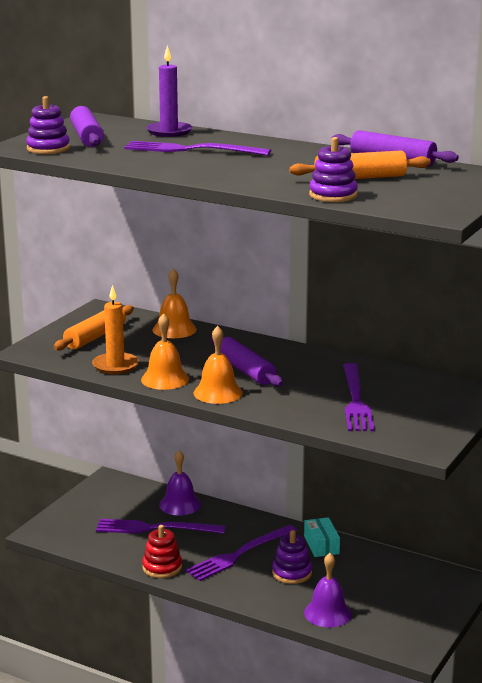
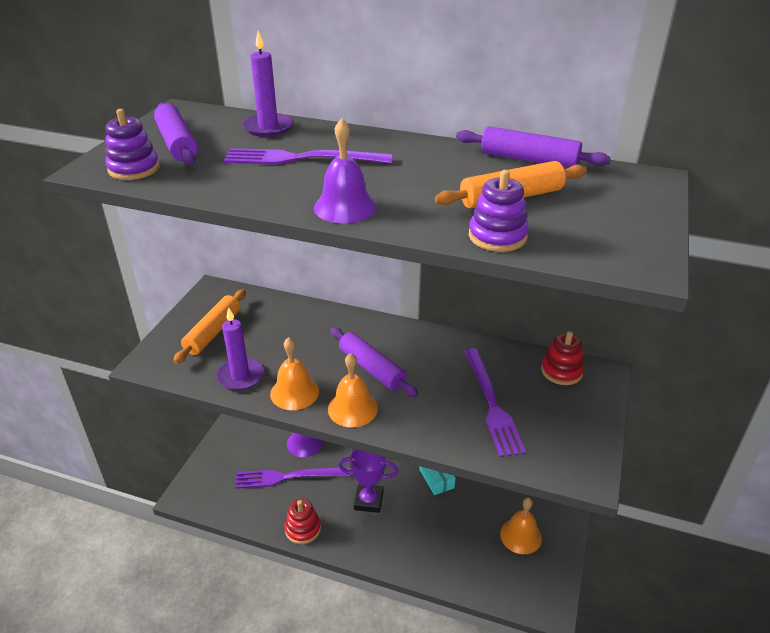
camera: 10 degrees left, 15 degrees up
orange candle [92,285,139,374] -> purple candle [216,307,264,391]
orange bell [152,268,197,338] -> orange bell moved to [500,498,542,554]
purple fork [185,525,297,581] -> purple trophy [338,449,398,513]
purple stacking toy [272,530,312,584] -> none
purple bell [304,553,352,628] -> purple bell moved to [314,118,377,224]
none -> red stacking toy [541,331,584,385]

